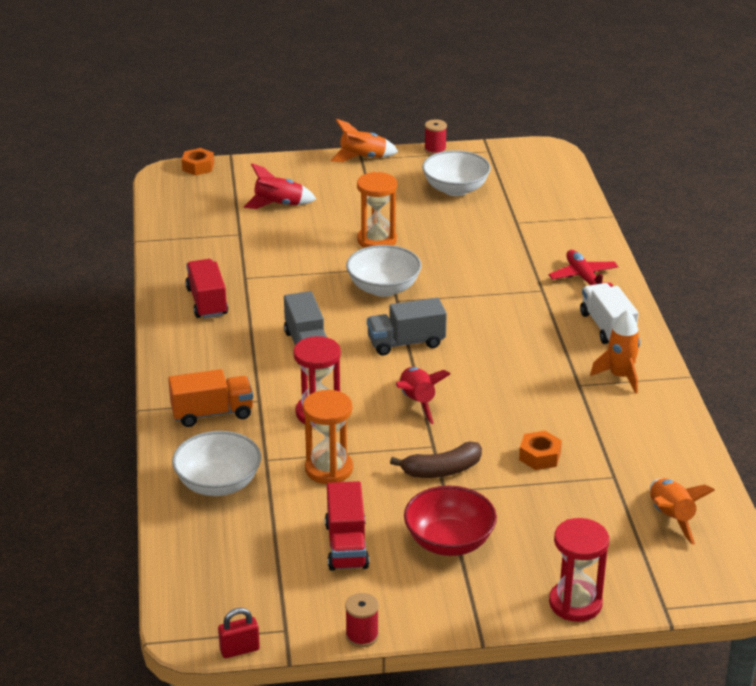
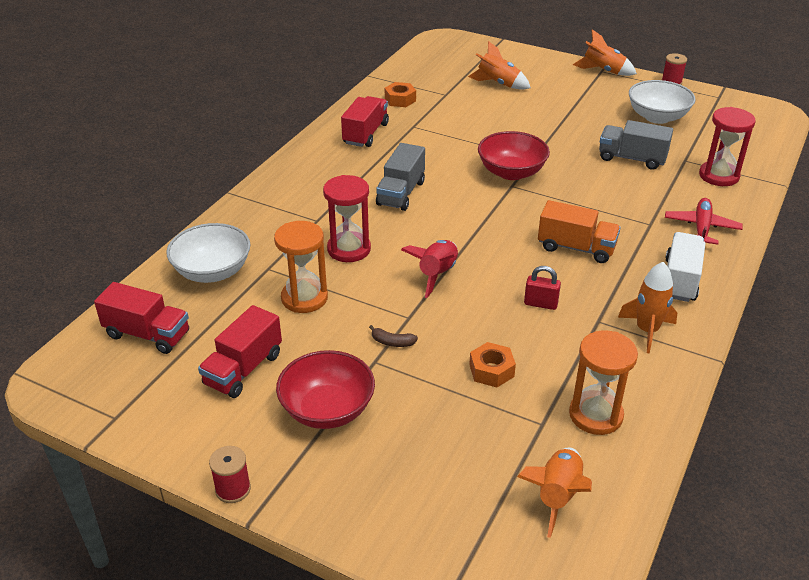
camera: 35 degrees right, 5 degrees up
orange truck [168,369,253,427] -> orange truck moved to [538,200,621,263]
orange nut [182,148,214,176] -> orange nut moved to [385,82,416,107]
red padlock [218,608,260,658] -> red padlock moved to [524,266,561,310]
red rocket [244,163,316,209] -> orange rocket [468,41,531,90]
red spool [345,593,379,647] -> red spool moved to [209,446,251,503]
white bowl [346,245,421,297] -> red bowl [478,131,550,180]
orange hourglass [357,172,397,248] -> orange hourglass moved to [569,330,638,435]
grey truck [367,298,447,355] -> grey truck moved to [599,120,673,170]
brown banana [390,442,482,478] -> brown banana [369,325,418,347], size x0.53
red hourglass [549,518,609,622] -> red hourglass moved to [699,107,756,186]
none -> red truck [94,282,189,354]

